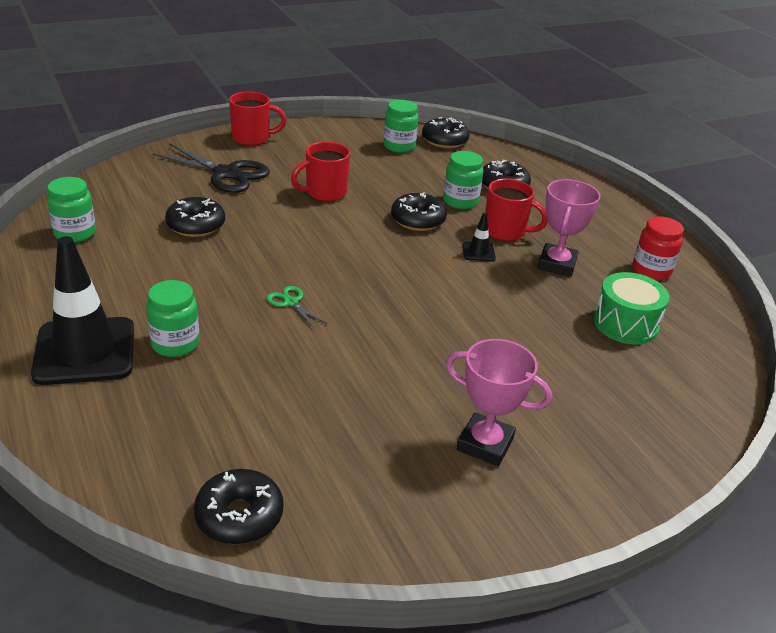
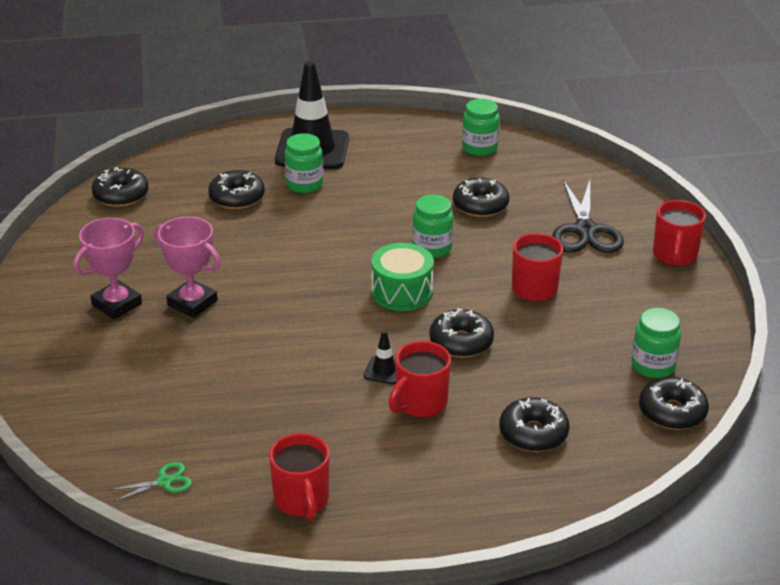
camera: 110 degrees right, 0 degrees up
black scissors [153,143,270,193] -> black scissors turned 45 degrees counterclockwise [552,180,624,253]
green scissors [266,286,327,328] -> green scissors moved to [110,462,192,502]
green jar [443,151,484,209] -> green jar moved to [412,194,453,258]
pink trophy [538,179,600,277] -> pink trophy moved to [154,216,221,318]
green drum [594,272,669,344] -> green drum moved to [371,243,434,311]
red jar [633,216,684,281] -> red mug [269,433,330,520]
none -> black donut [208,170,265,209]

